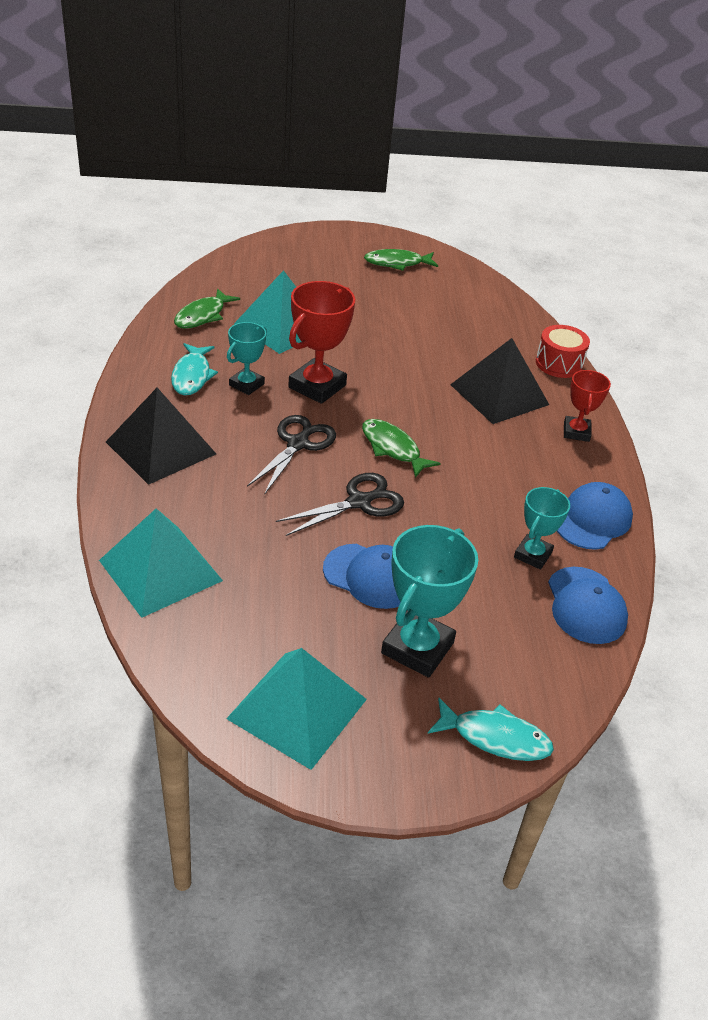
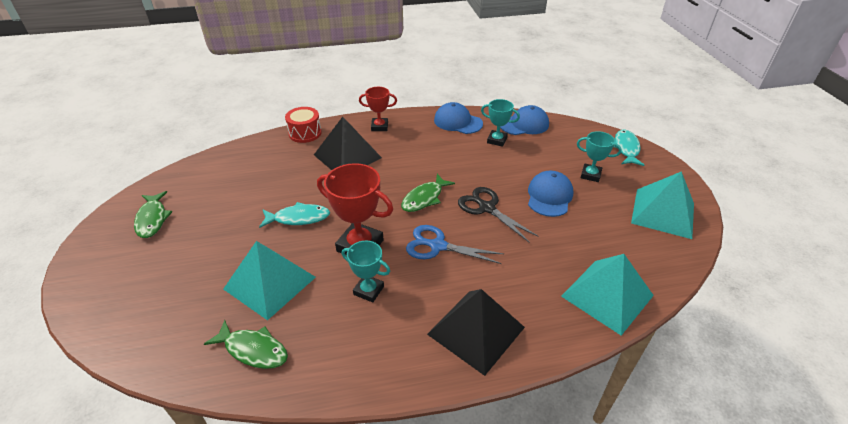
camera: 95 degrees left, 0 degrees up
turquoise fish [171,343,218,395] -> turquoise fish moved to [259,202,330,228]
black scissors [247,415,336,495] -> blue scissors [406,225,504,264]
turquoise trophy [381,525,478,678] -> turquoise trophy [577,131,621,182], size x0.60

